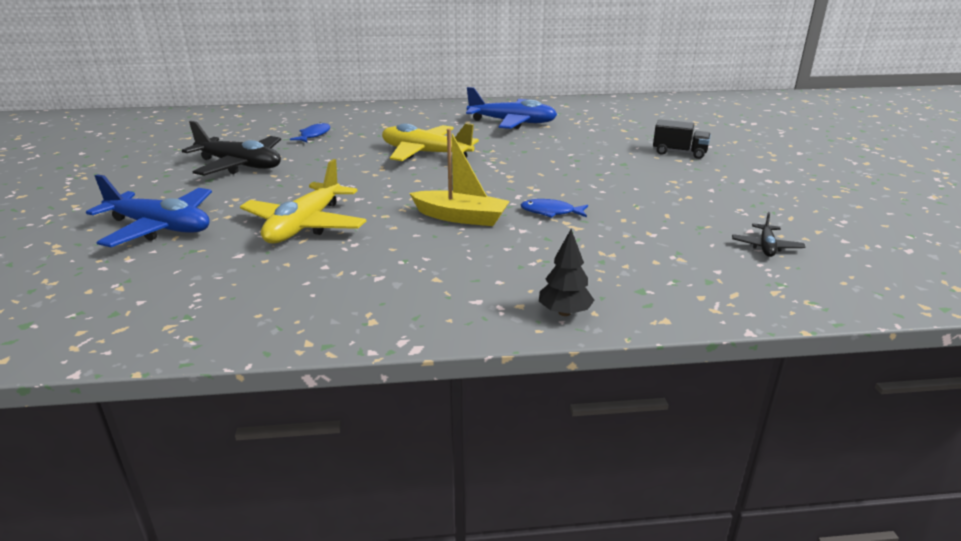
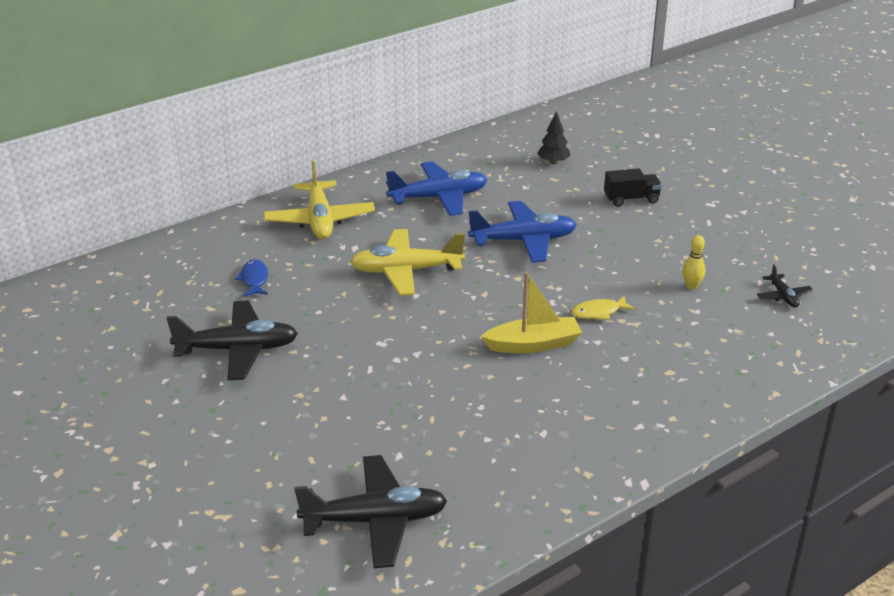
camera: 30 degrees left, 5 degrees up
blue plane [86,174,212,247] -> blue plane moved to [468,201,577,263]
yellow plane [240,159,366,243] -> yellow plane moved to [263,161,375,239]
blue fish [521,199,588,218] -> yellow fish [571,296,635,320]
black tree [539,229,594,316] -> black tree moved to [537,111,571,164]
none -> black plane [294,455,447,568]
none -> yellow bowling pin [683,235,705,290]

